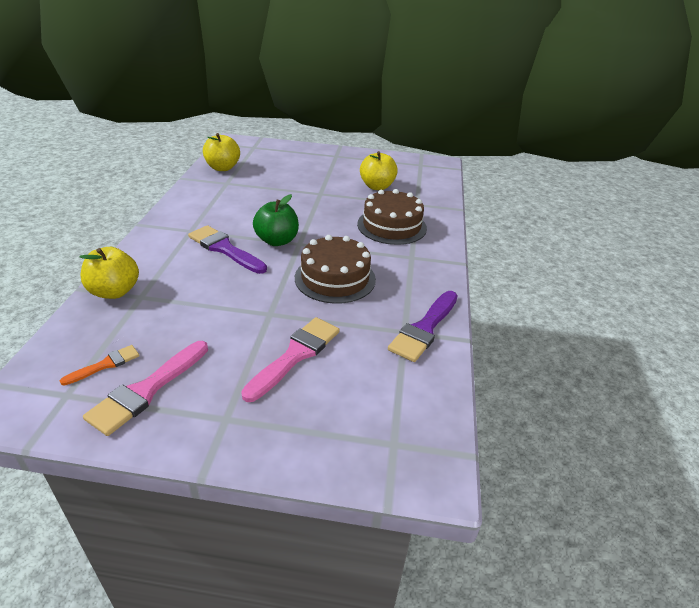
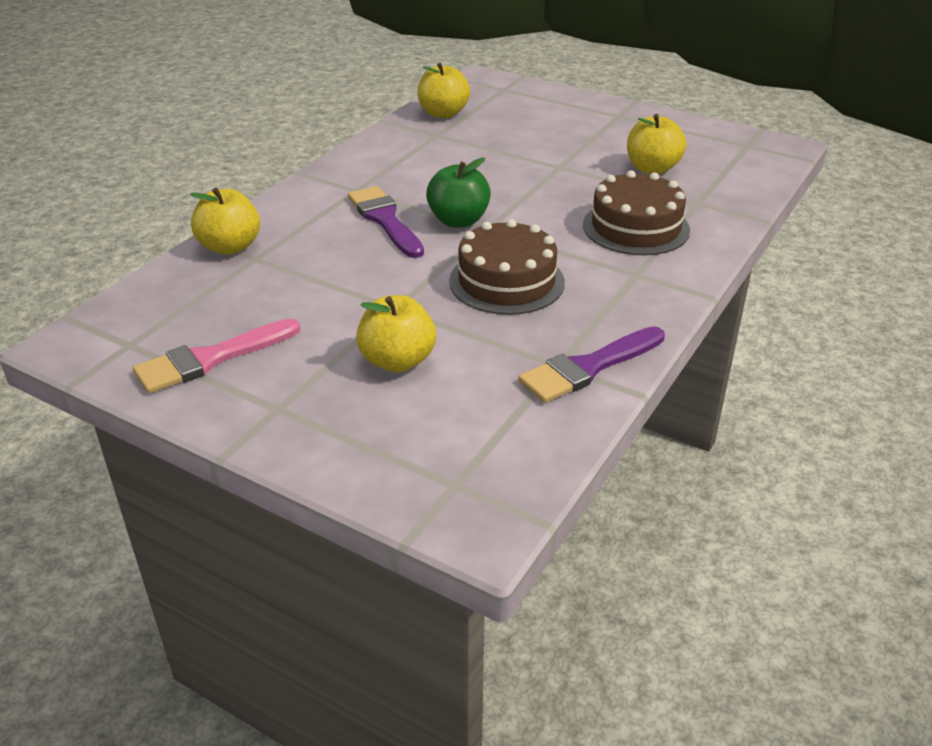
camera: 25 degrees right, 0 degrees up
orange brush [60,345,140,386] -> none
pink brush [241,317,340,402] -> yellow apple [356,295,436,373]

